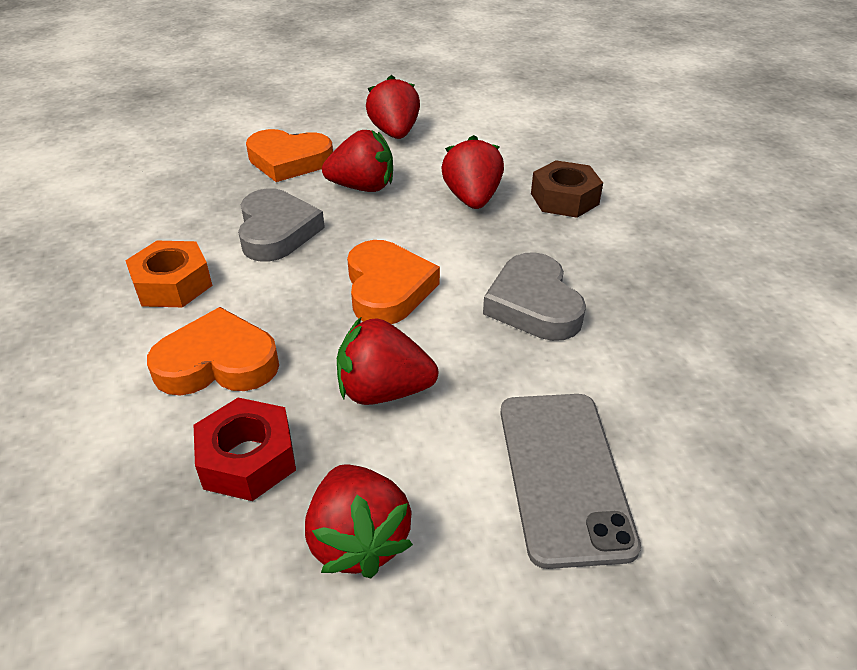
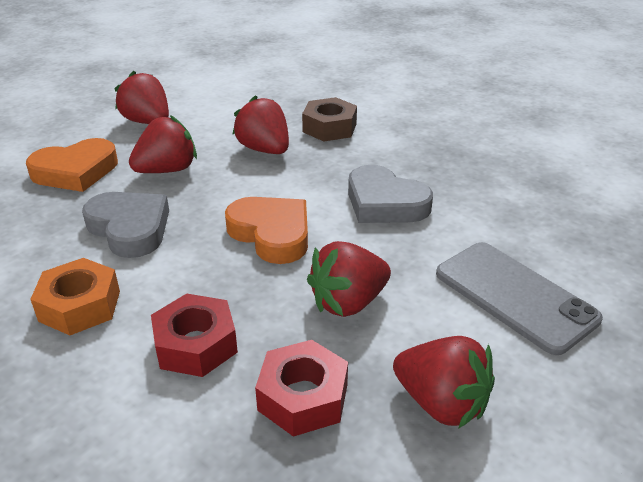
camera: 35 degrees left, 5 degrees down
orange heart [147,307,279,395] -> red nut [151,293,238,377]

